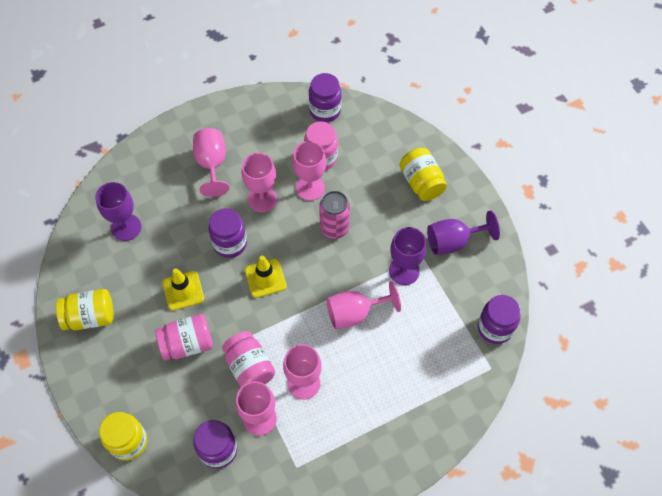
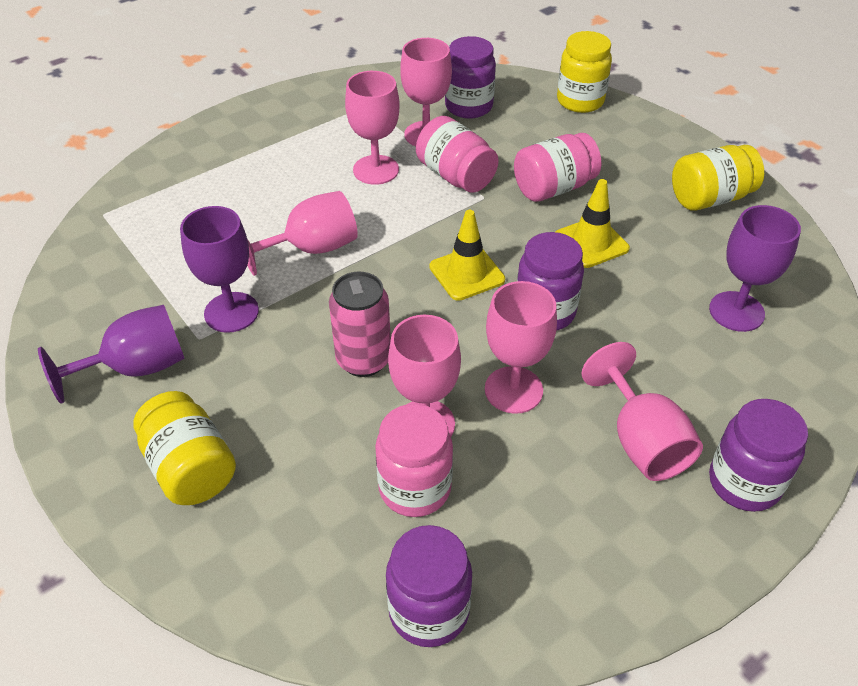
camera: 170 degrees right, 15 degrees down
purple jar [478,295,521,344] -> purple jar moved to [709,399,808,512]

